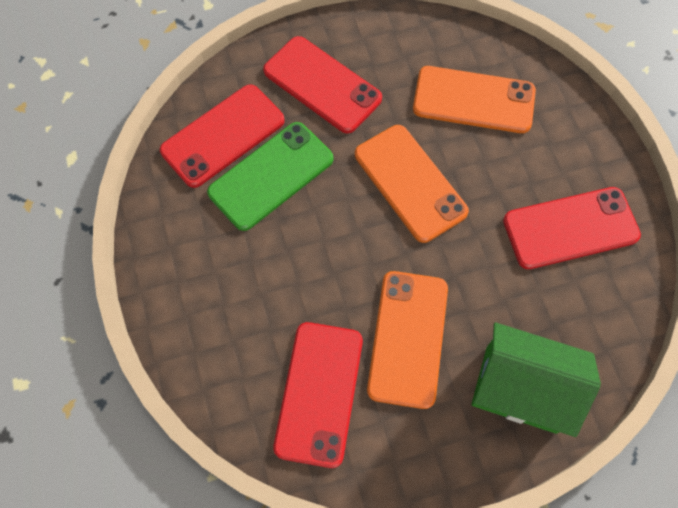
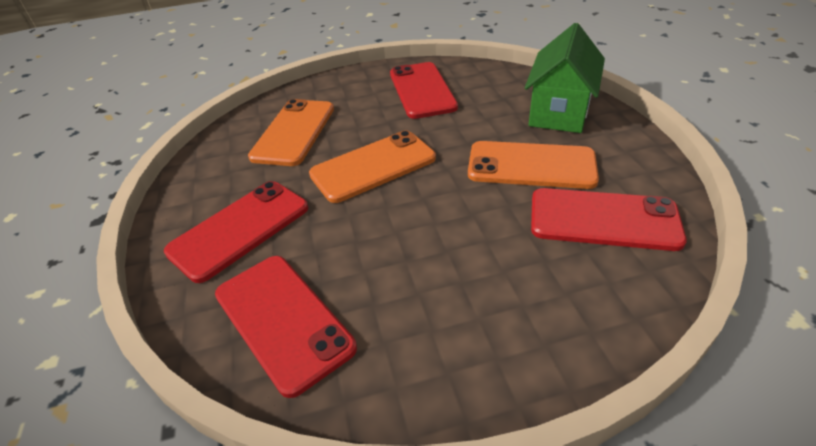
camera: 85 degrees left, 25 degrees down
green phone [207,122,333,231] -> none

